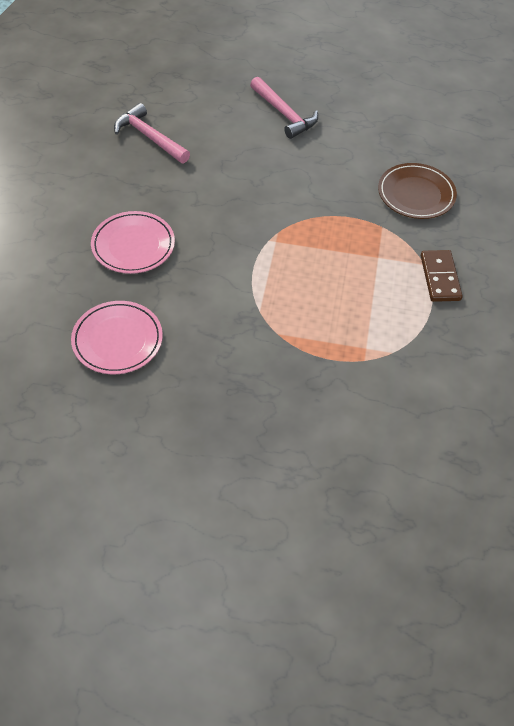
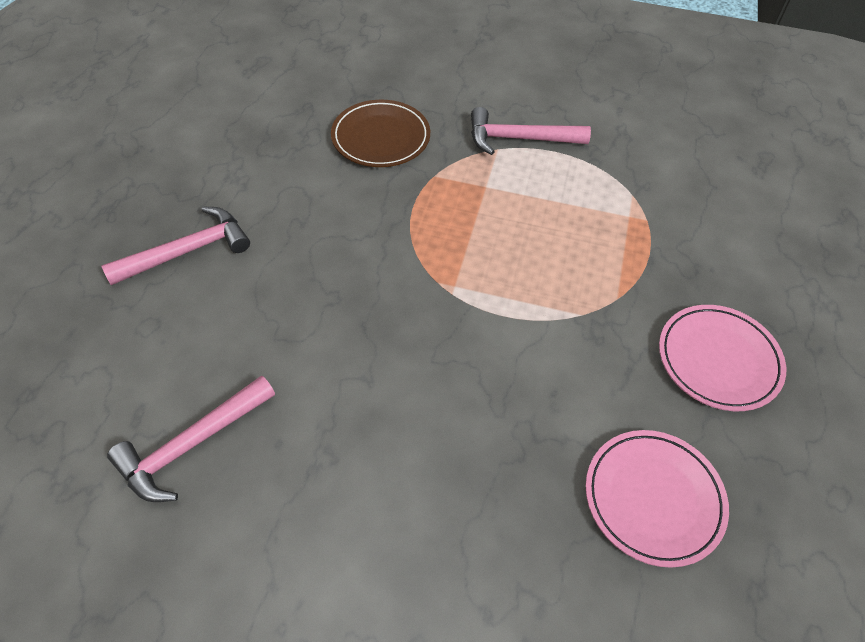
camera: 85 degrees left, 0 degrees up
pink plate [91,211,175,274] -> pink plate moved to [659,305,786,411]
brown domino [421,250,462,302] -> pink hammer [471,107,591,155]

